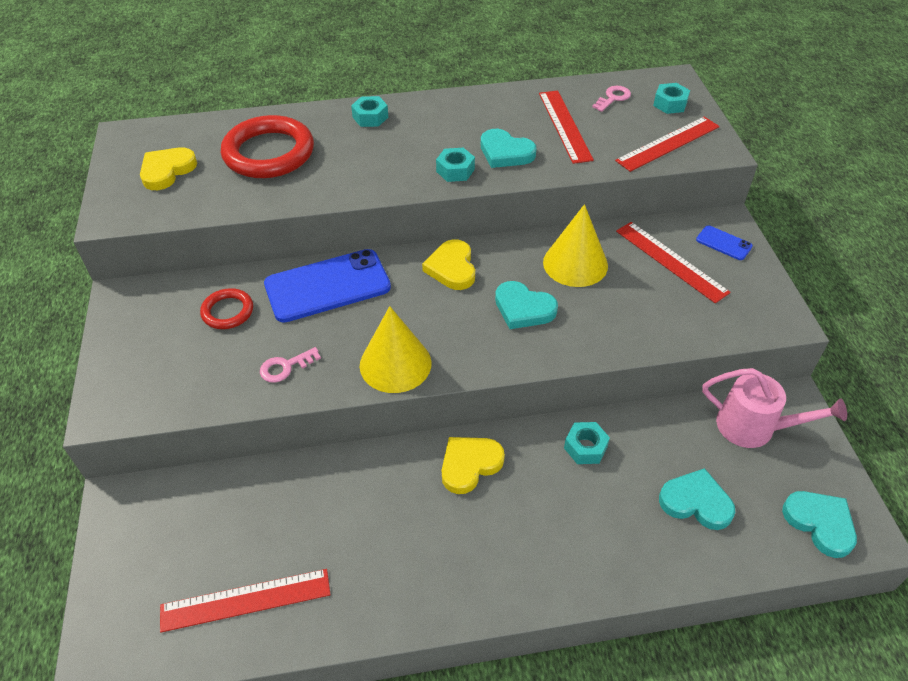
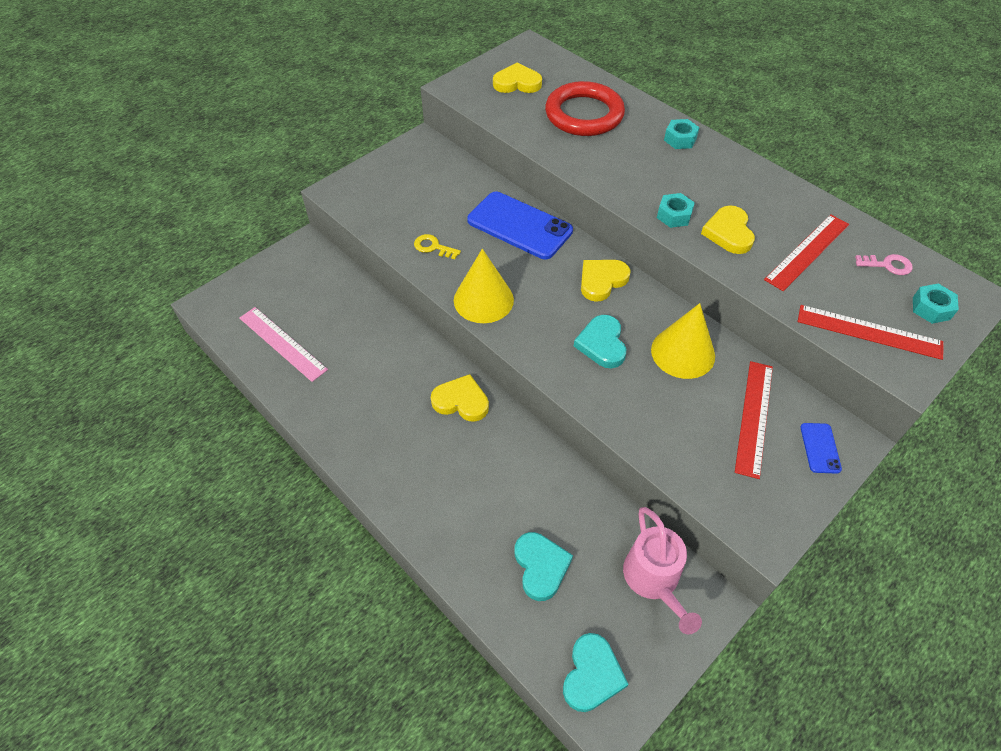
camera: 55 degrees right, 5 degrees up
red ruler [160,569,331,633] -> pink ruler [239,307,328,382]
red ring [200,288,253,329] -> none
pink key [260,347,321,383] -> yellow key [414,234,461,259]
turquoise heart [481,129,537,168] -> yellow heart [701,206,755,254]
turquoise nut [564,422,610,464] -> none

